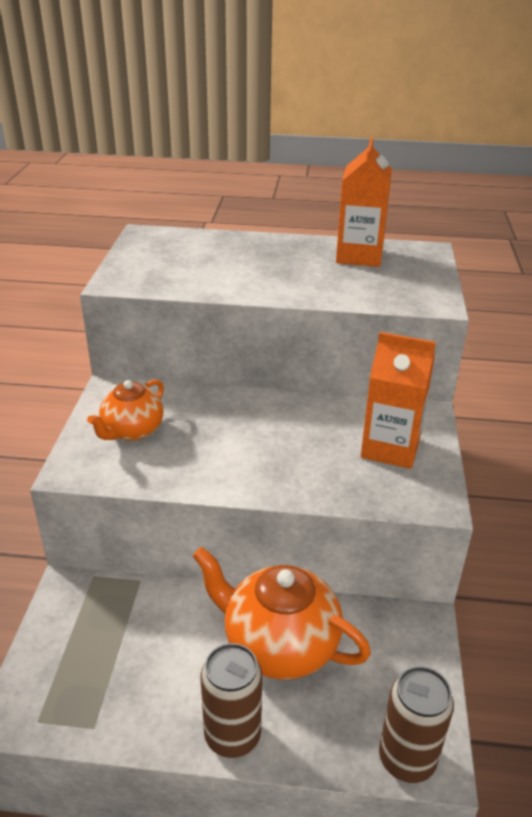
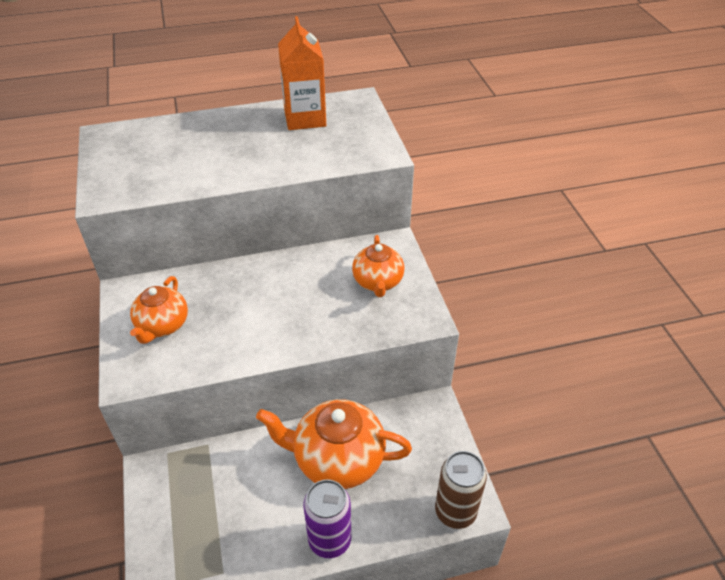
camera: 20 degrees left, 10 degrees up
brown can [201,643,262,758] -> purple can [303,479,351,558]
orange carton [361,332,436,469] -> orange teapot [352,235,404,297]

